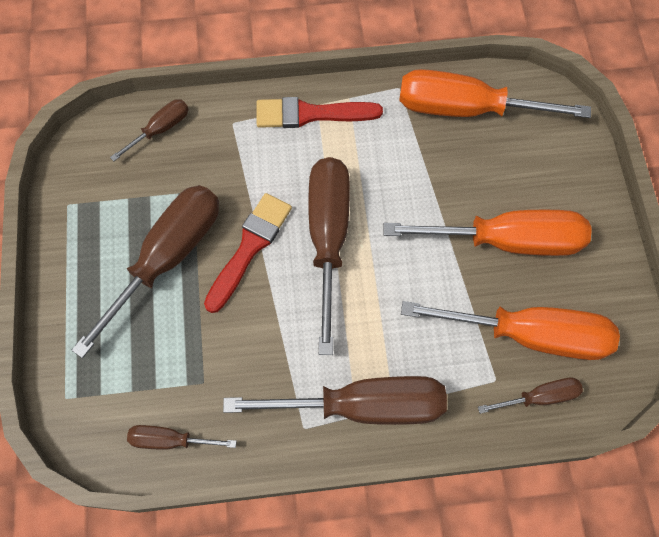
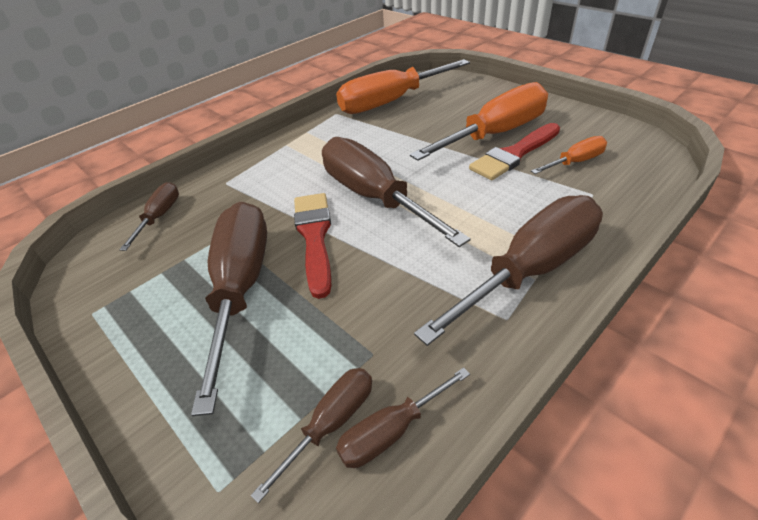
camera: 35 degrees left, 25 degrees down
red brush [257,97,383,128] -> red brush moved to [469,123,560,180]
orange screwdriver [401,301,620,360] -> orange screwdriver [531,136,607,174], size x0.49
brown screwdriver [478,378,583,414] -> brown screwdriver moved to [251,368,372,503]

